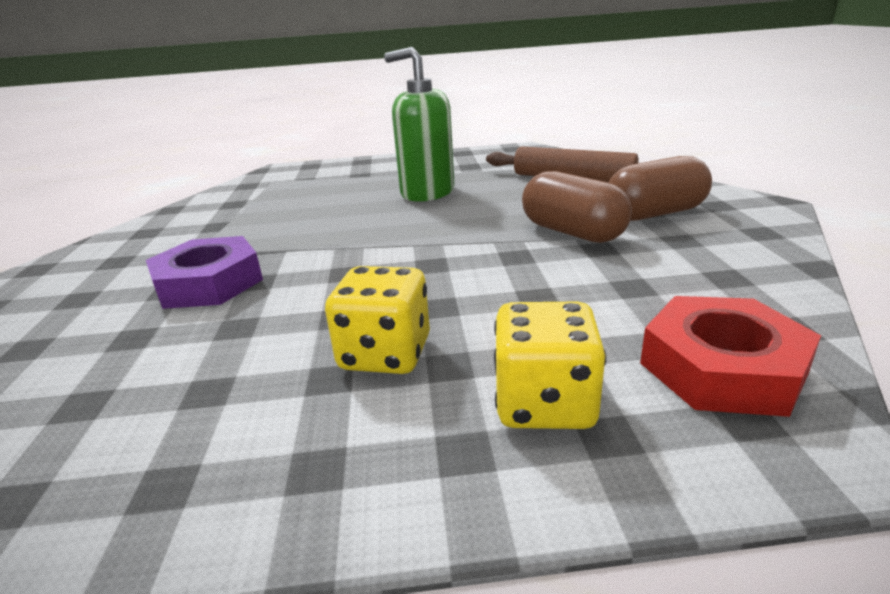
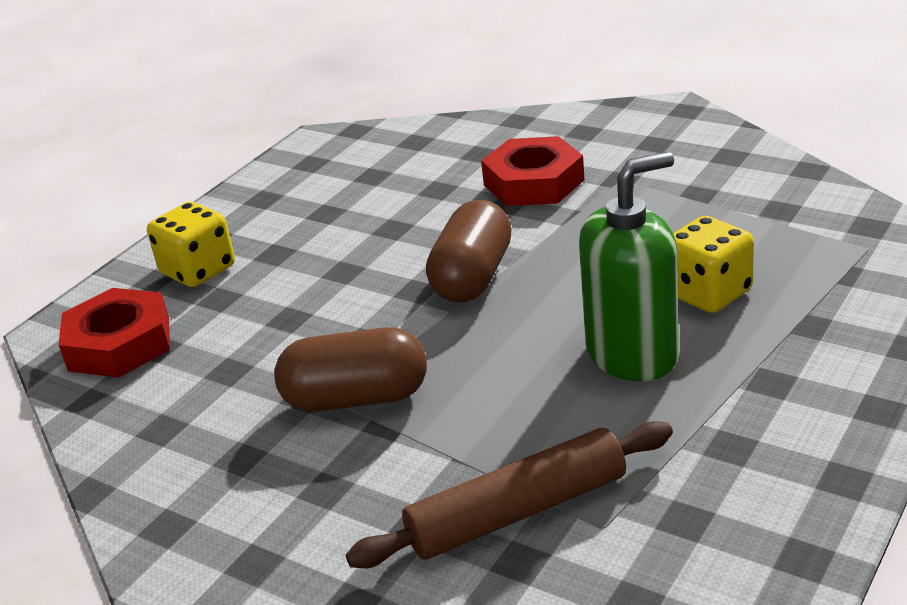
camera: 130 degrees right, 5 degrees up
purple nut [146,236,263,309] -> red nut [481,136,585,206]
yellow dice [325,266,430,374] -> yellow dice moved to [673,216,754,313]
brown capsule [609,156,712,221] -> brown capsule moved to [426,200,512,303]

